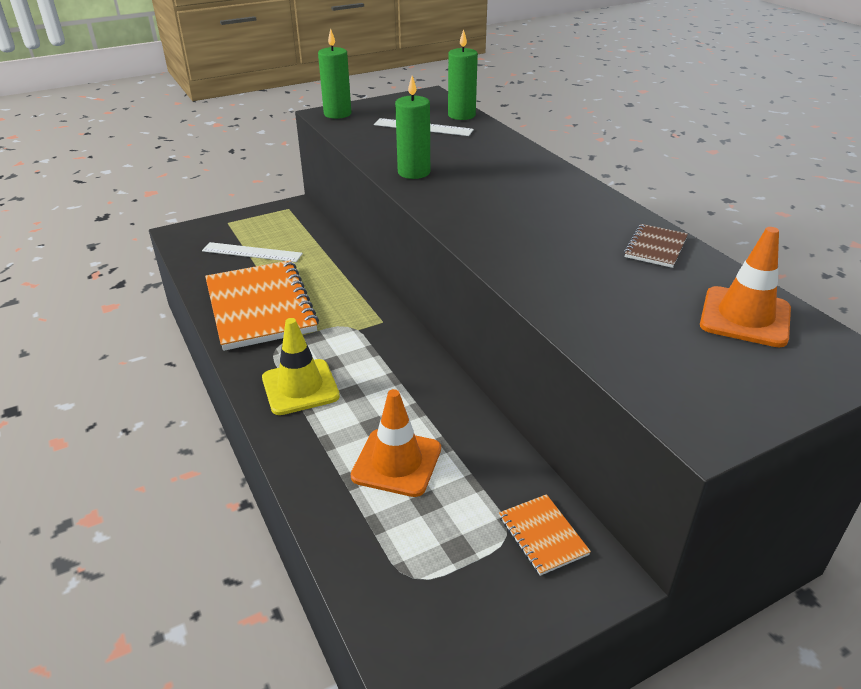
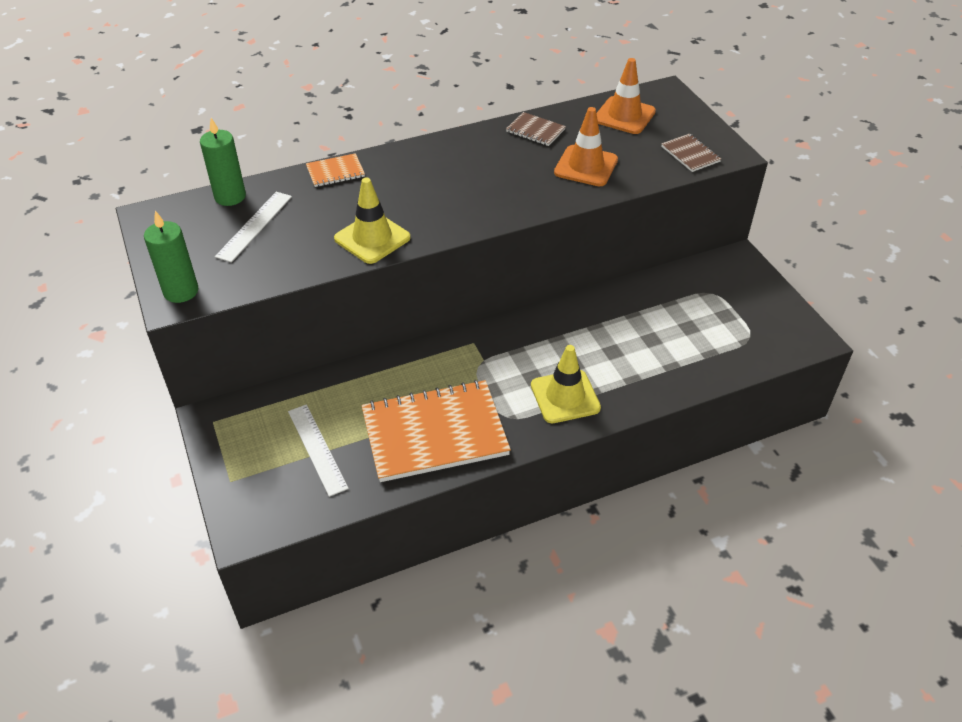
camera: 85 degrees left, 10 degrees up
white ruler [202,242,303,262] -> white ruler turned 45 degrees counterclockwise [288,404,349,497]
orange traffic cone [351,389,441,497] -> orange traffic cone moved to [554,107,618,186]
green candle [395,76,430,179] -> yellow traffic cone [334,178,410,264]
orange notebook [499,494,591,576] -> orange notebook moved to [306,153,365,187]
none -> brown notebook [661,134,721,172]

